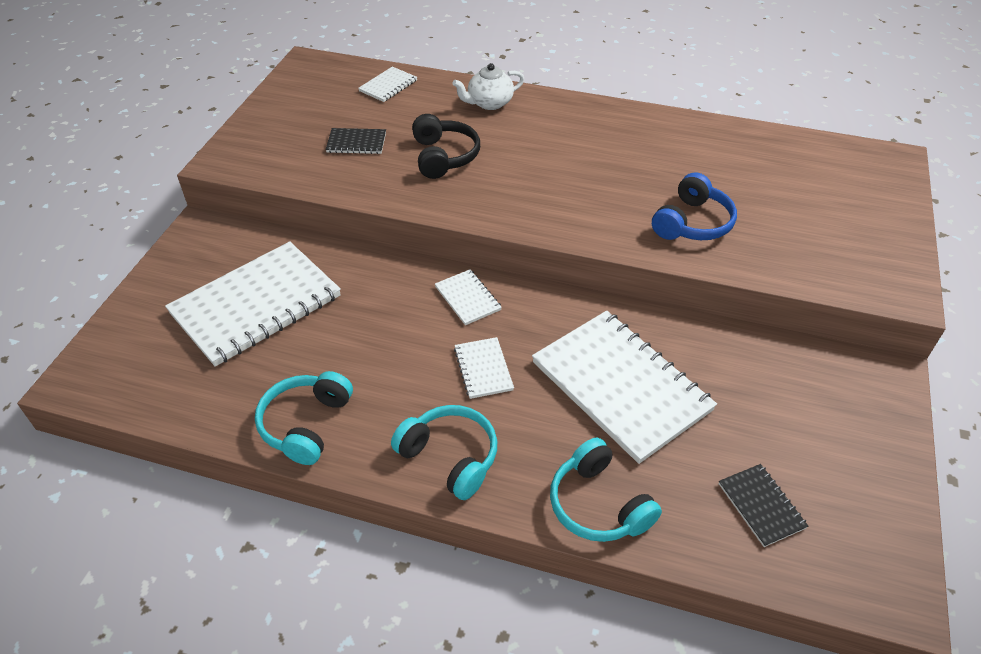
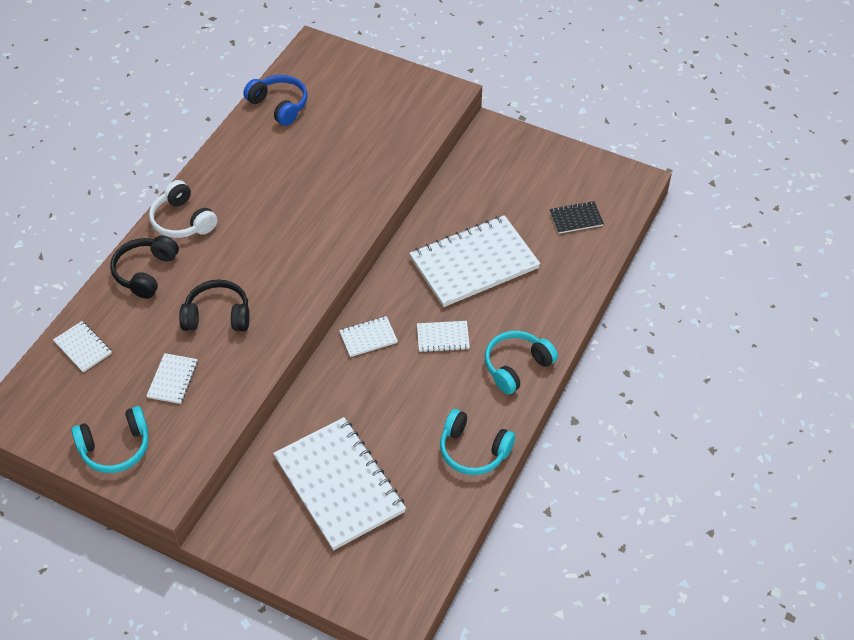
camera: 80 degrees left, 5 degrees up
black notebook [325,128,386,154] -> white notebook [147,353,198,404]
white teapot [452,63,524,110] -> black headphones [110,236,179,299]
turquoise headphones [550,438,662,542] -> turquoise headphones moved to [72,406,149,473]
blue headphones [652,173,737,240] -> blue headphones moved to [243,75,308,126]
none -> white headphones [149,180,217,238]

